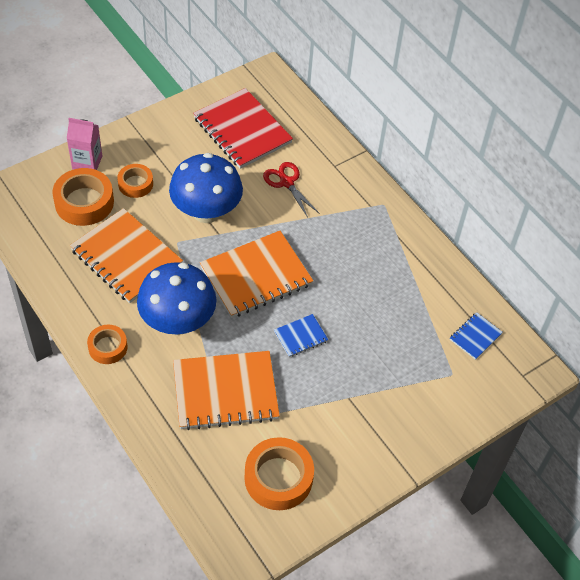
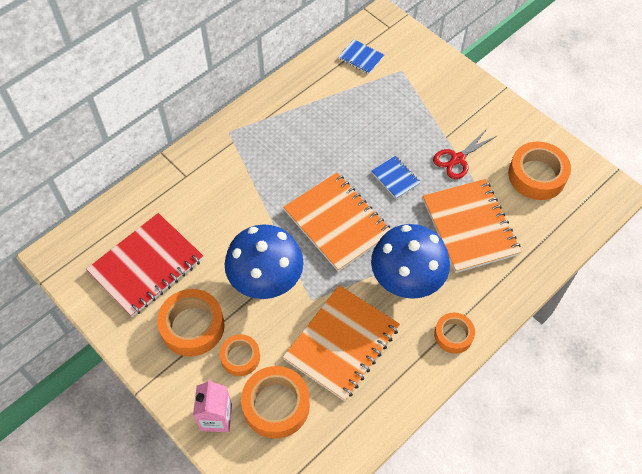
camera: 95 degrees left, 5 degrees up
red scissors [263,162,320,218] -> red scissors moved to [433,129,497,179]
none -> orange tape [157,289,225,357]

